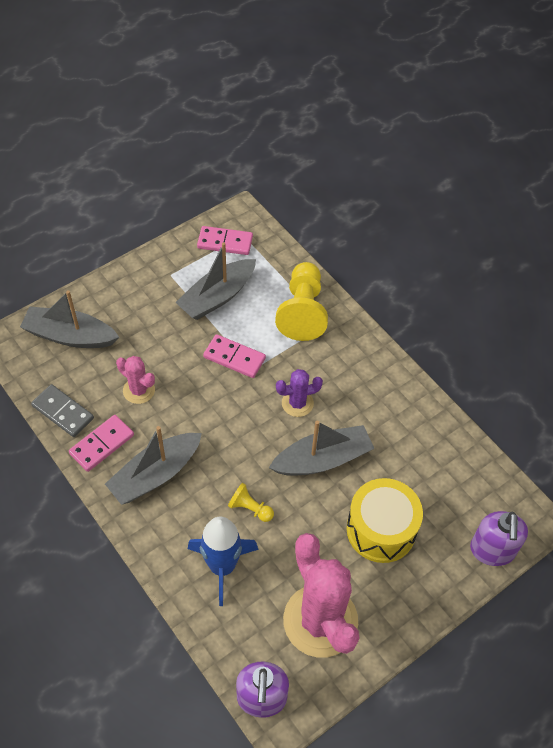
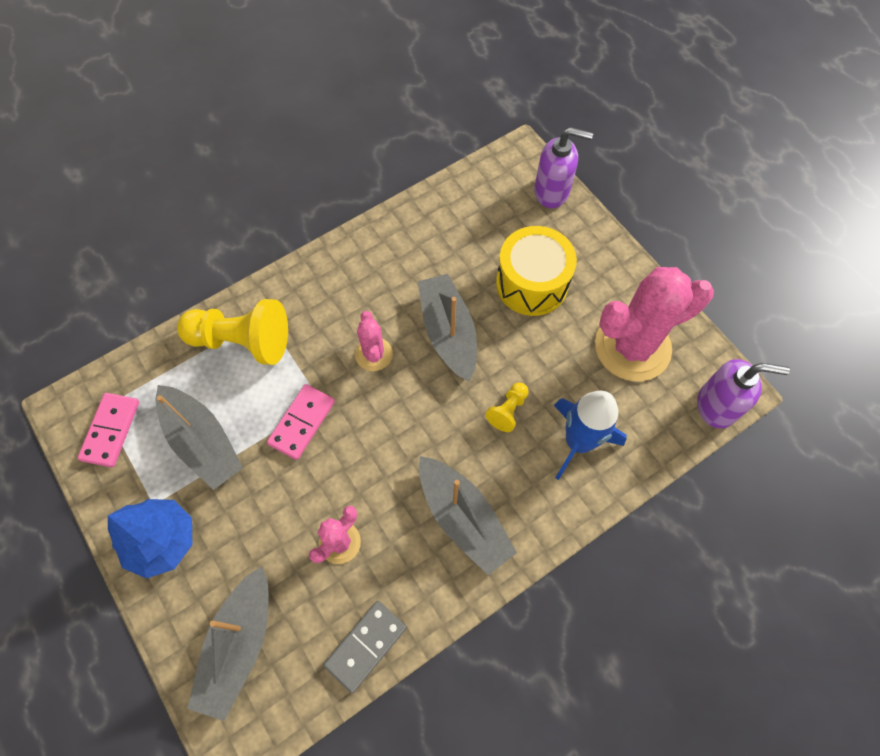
camera: 85 degrees left, 10 degrees up
pink domino [69,415,134,472] -> none
purple cactus [276,369,323,417] -> pink cactus [355,311,393,371]
none -> blue tree [108,499,192,579]

